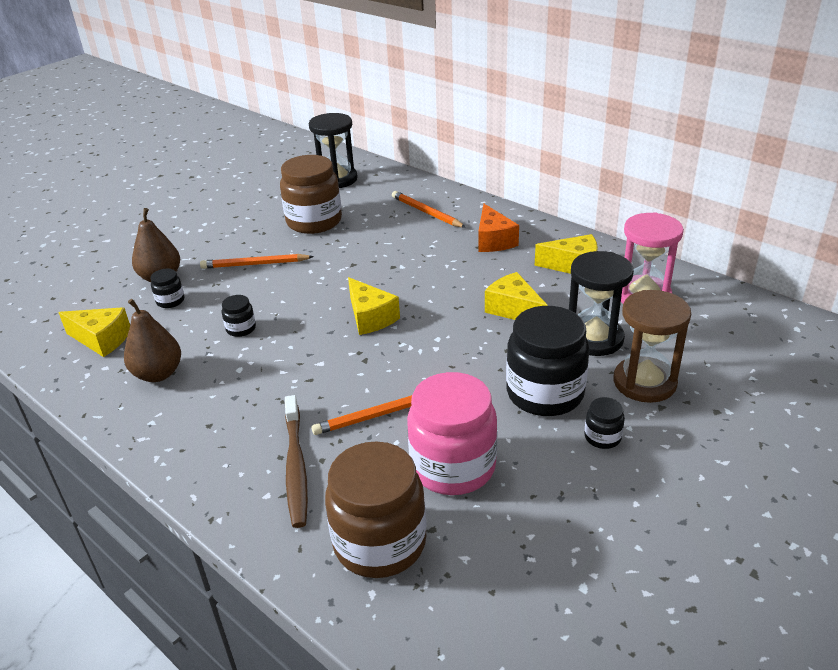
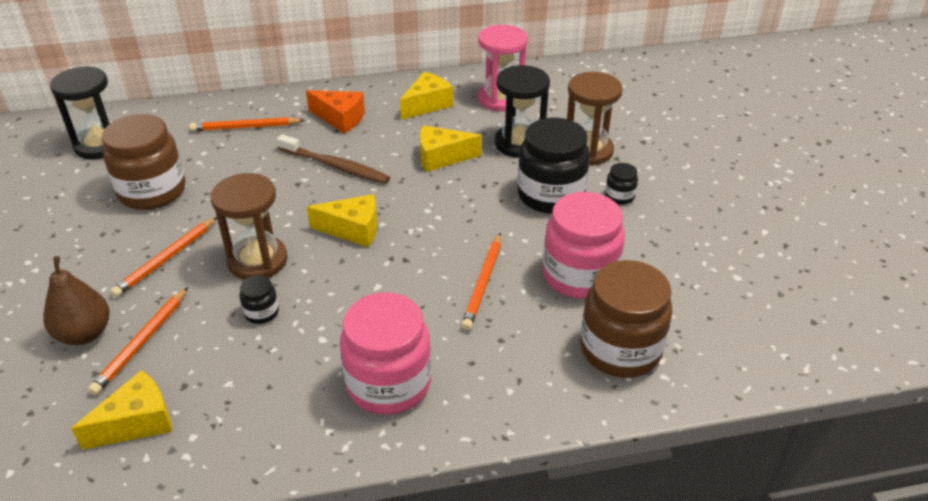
camera: 55 degrees left, 5 degrees up
brown pear [124,299,181,382] -> none
black jar [150,269,184,308] -> orange pencil [88,287,188,395]
brown toothbrush [285,395,308,528] -> brown toothbrush moved to [277,134,390,184]
none -> brown hourglass [210,173,288,280]
none -> pink jar [340,292,431,415]

